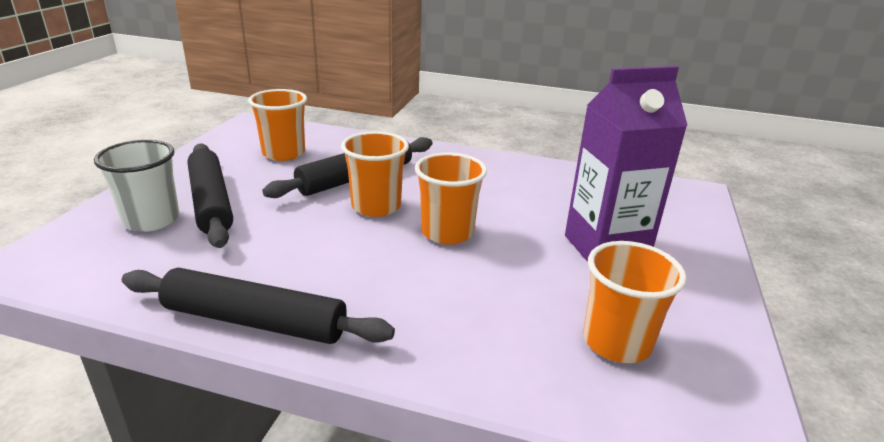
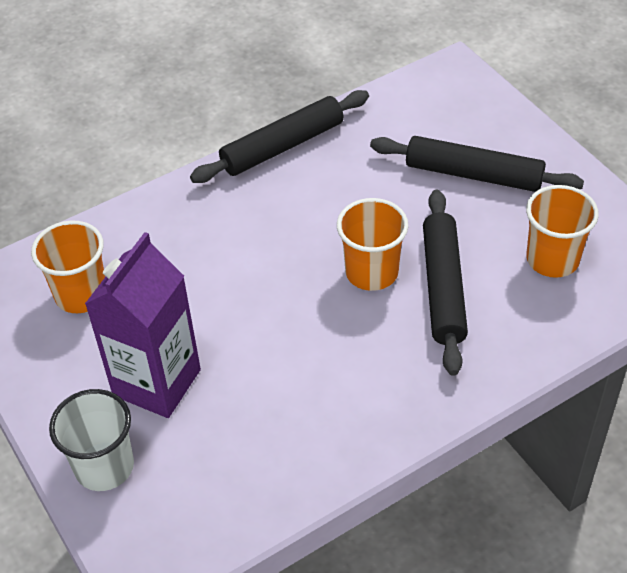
camera: 135 degrees right, 20 degrees up
white cup [94,140,179,232] -> white cup moved to [49,389,134,491]
orange cup [415,152,487,244] -> none

